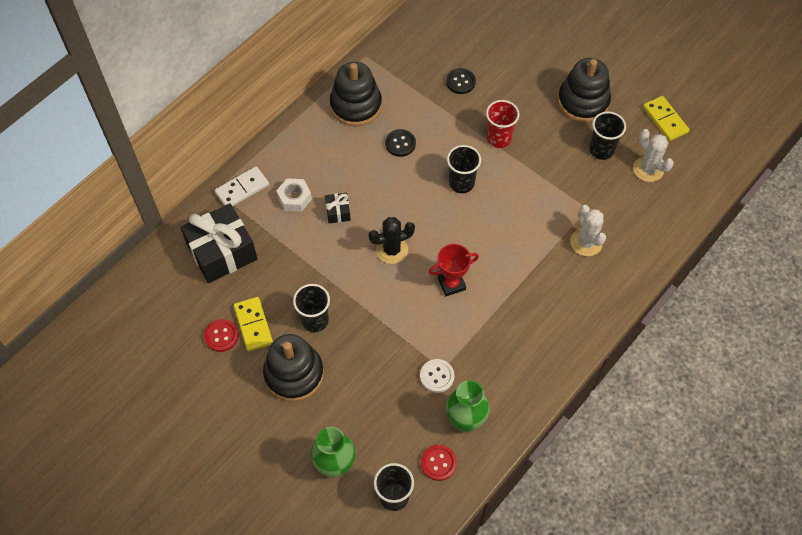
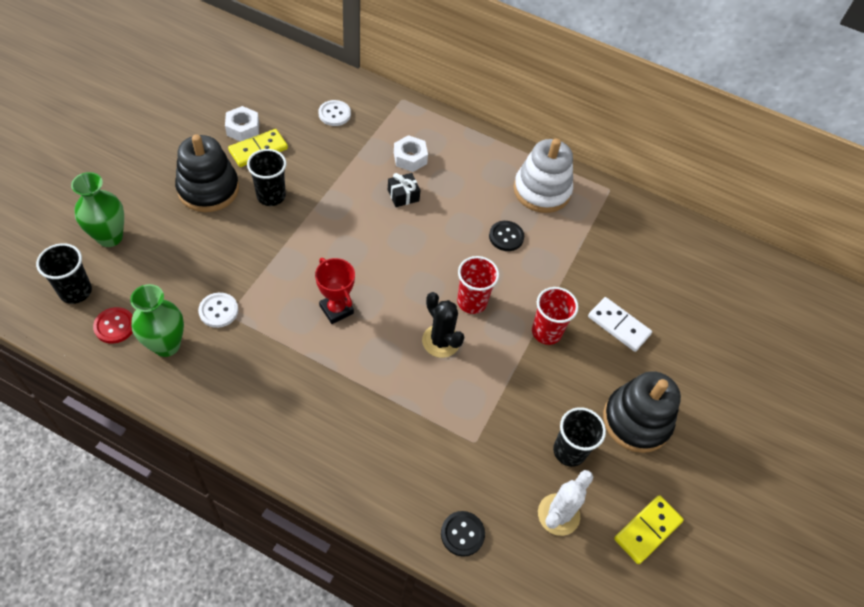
camera: 70 degrees right, 5 degrees down
black gift [181,203,257,283] -> white button [318,100,351,126]
red button [204,319,238,352] -> white nut [225,106,259,142]
white domino [215,166,269,206] -> white domino moved to [588,297,652,352]
black stacking toy [330,62,382,126] -> white stacking toy [514,138,573,213]
black cactus [368,217,415,264] -> black cactus moved to [422,292,464,358]
black button [446,68,476,94] -> black button moved to [441,511,485,557]
black cup [447,145,481,193] -> red cup [457,256,499,314]
white cactus [570,205,606,256] -> none

